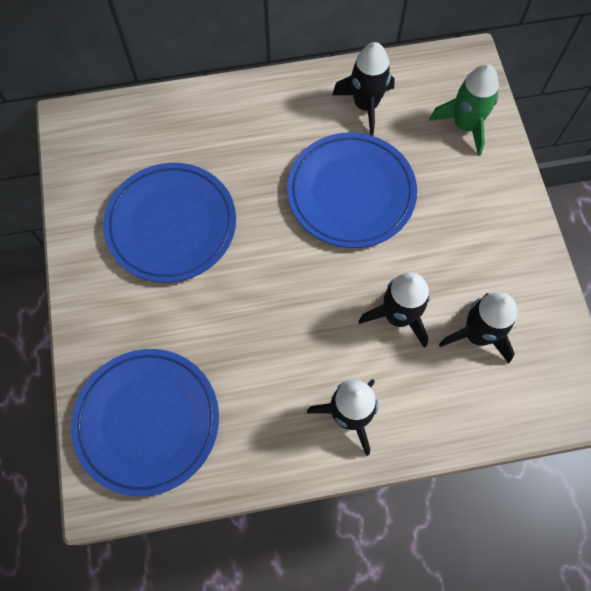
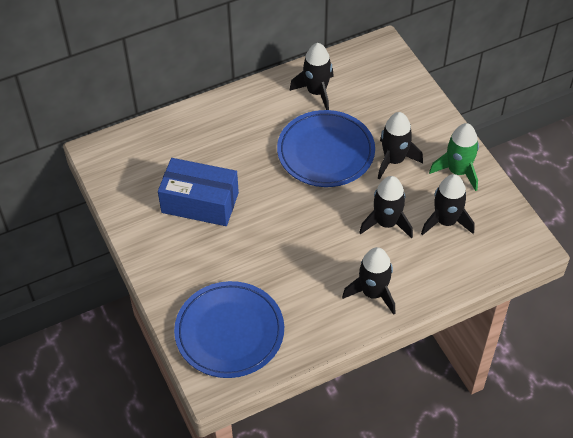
camera: 15 degrees left, 15 degrees down
blue plate [103,163,236,283] -> blue box [158,158,239,226]
green rocket [429,64,499,156] -> green rocket moved to [429,123,479,191]
none -> black rocket [378,112,423,180]

